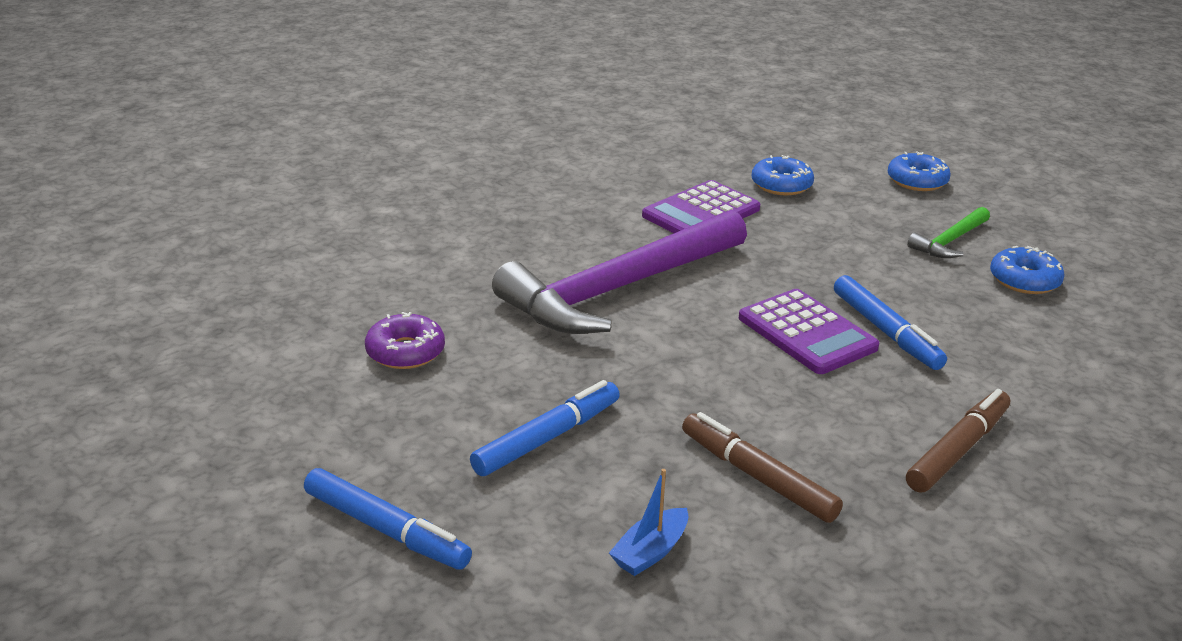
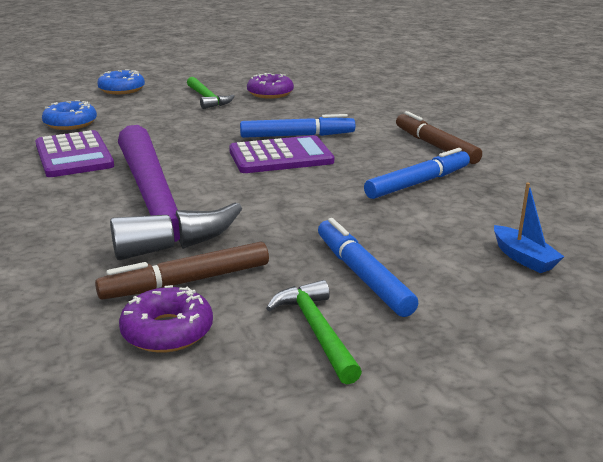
camera: 70 degrees left, 5 degrees down
blue marker [304,468,472,570] -> blue marker moved to [364,148,470,199]
brown marker [682,412,843,523] -> brown marker moved to [95,242,269,300]
blue donut [990,246,1065,294] -> purple donut [247,73,294,99]
none -> green hammer [266,280,362,385]

